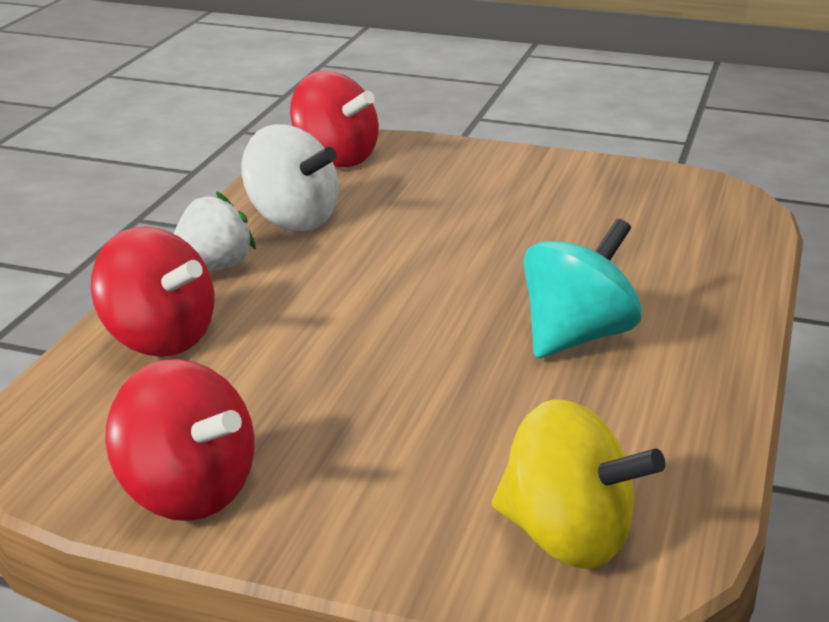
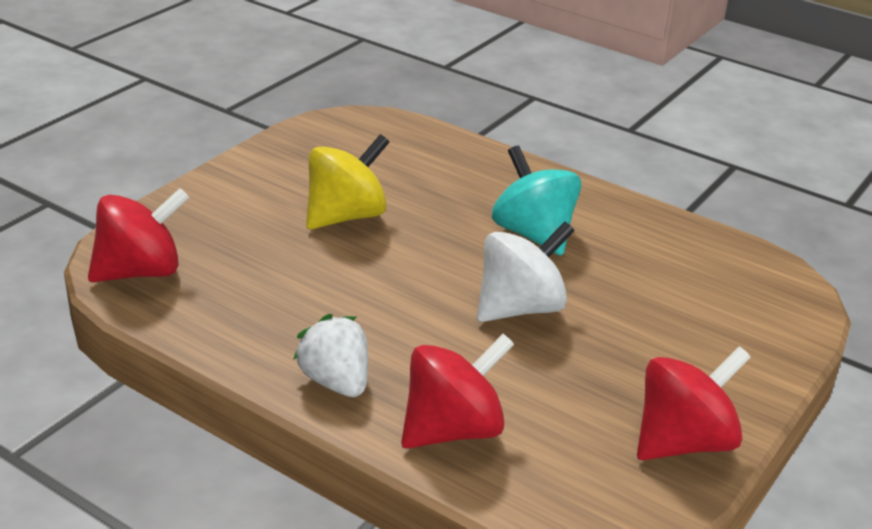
camera: 75 degrees left, 5 degrees up
white spinning top [241,124,339,231] -> white spinning top moved to [477,221,575,322]
yellow spinning top [492,399,665,569] -> yellow spinning top moved to [306,134,389,230]

